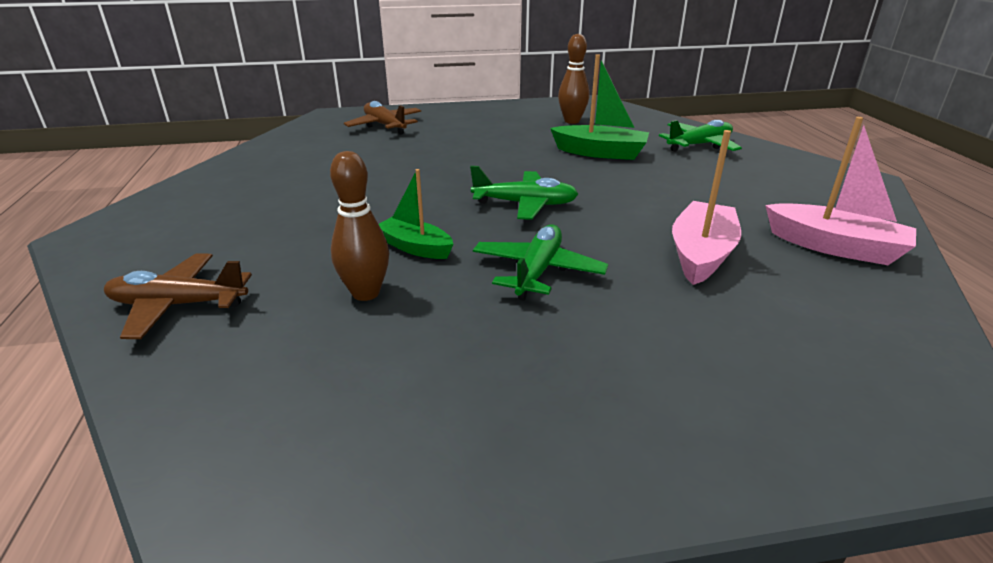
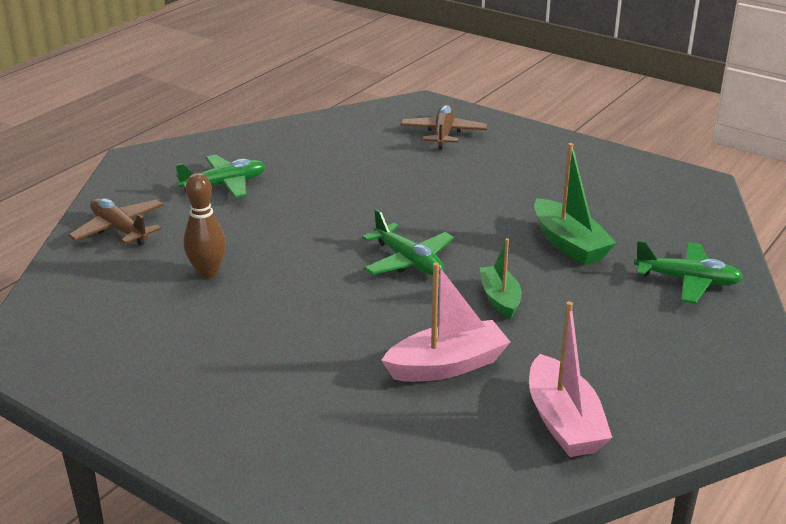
camera: 45 degrees right, 0 degrees up
green boat [379,169,453,259] -> green boat moved to [480,238,522,319]
green plane [473,224,608,301] -> green plane moved to [175,155,265,198]
brown bowling pin [558,34,590,124] -> none

